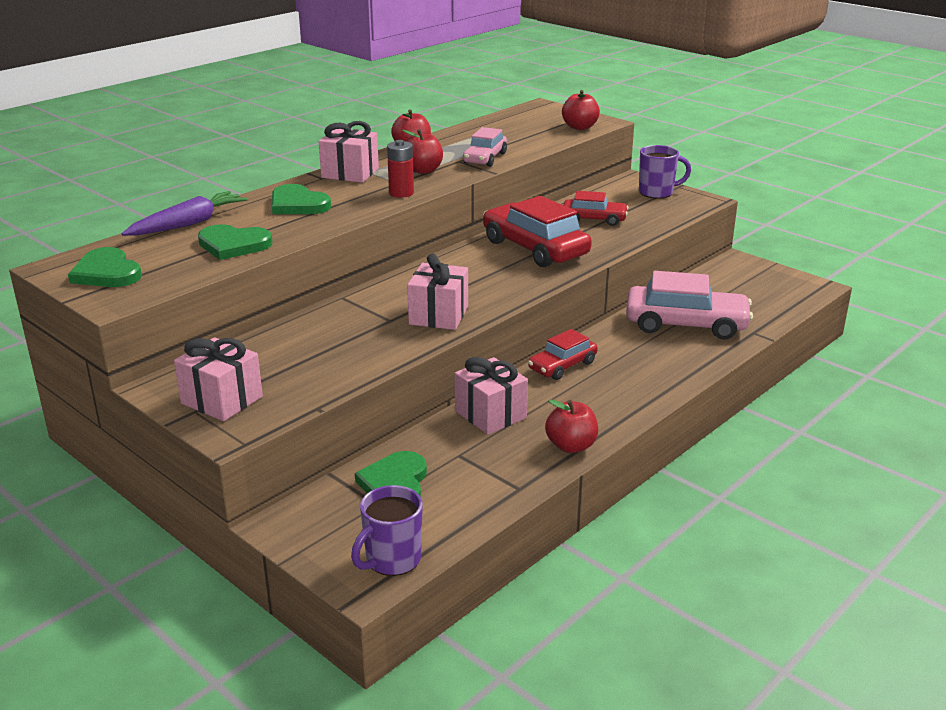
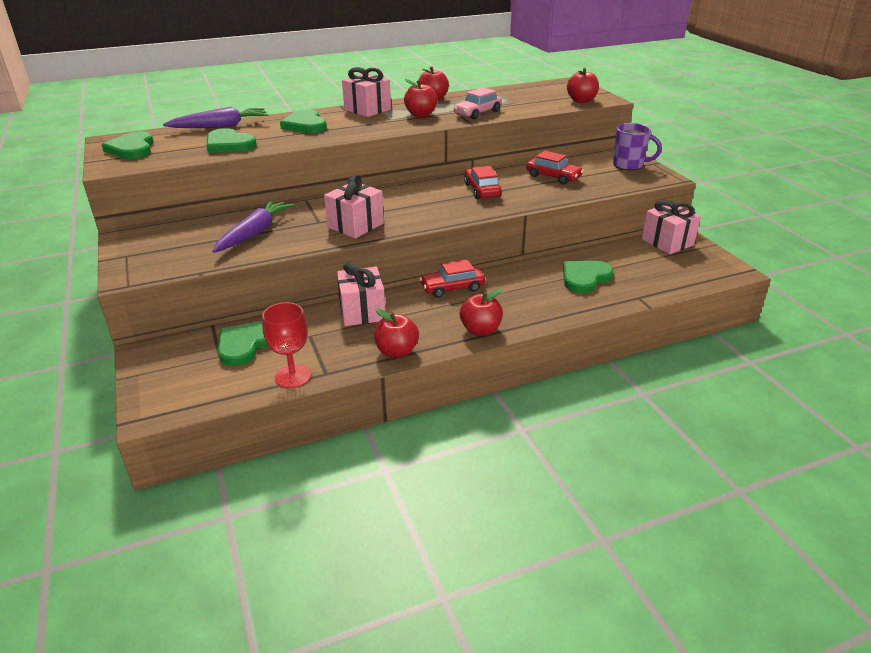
camera: 25 degrees right, 5 degrees up
pink gift [174,337,263,421] -> pink gift moved to [642,200,701,254]
purple mug [351,485,423,576] -> none
red battery [387,140,414,198] -> none
red car [483,196,592,267] -> red car [464,166,502,199], size x0.58
pink car [626,271,753,340] -> green heart [563,261,613,293]
none -> purple carrot [212,200,294,253]
none -> red goblet [262,302,311,388]
none -> red apple [460,289,503,336]

